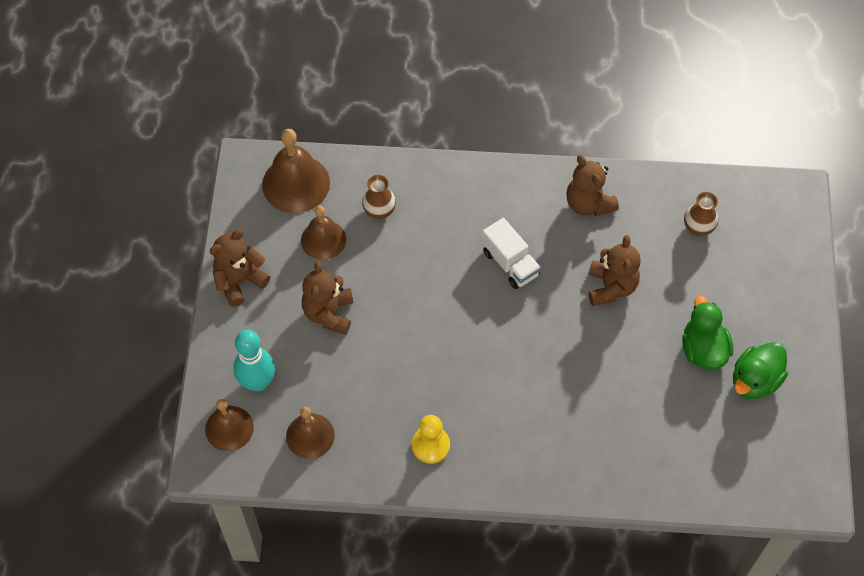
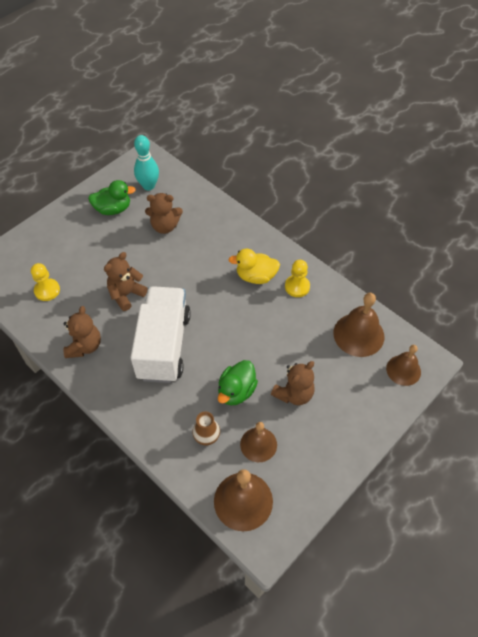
camera: 140 degrees left, 5 degrees down
brown teddy bear [210,229,270,307] -> brown teddy bear moved to [145,193,183,234]
turquoise bowling pin [233,330,275,391] -> turquoise bowling pin moved to [134,135,159,191]
brown bell [286,407,335,459] -> brown bell [333,293,384,357], size x1.52
white truck [482,218,541,289] -> white truck [130,286,191,383], size x1.98
green duck [683,295,733,369] -> green duck moved to [218,360,258,405]
brown vase [684,192,718,236] -> yellow pawn [31,263,60,301]
none -> yellow duck [228,248,280,284]

